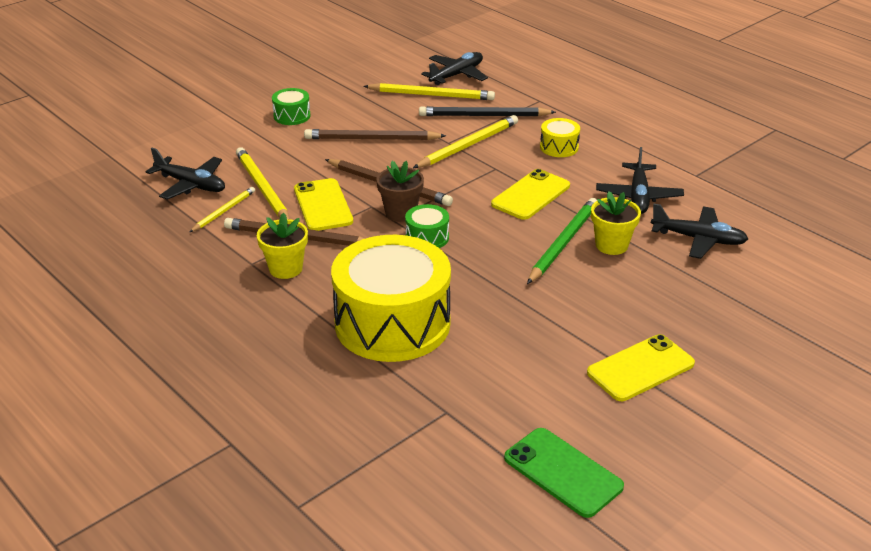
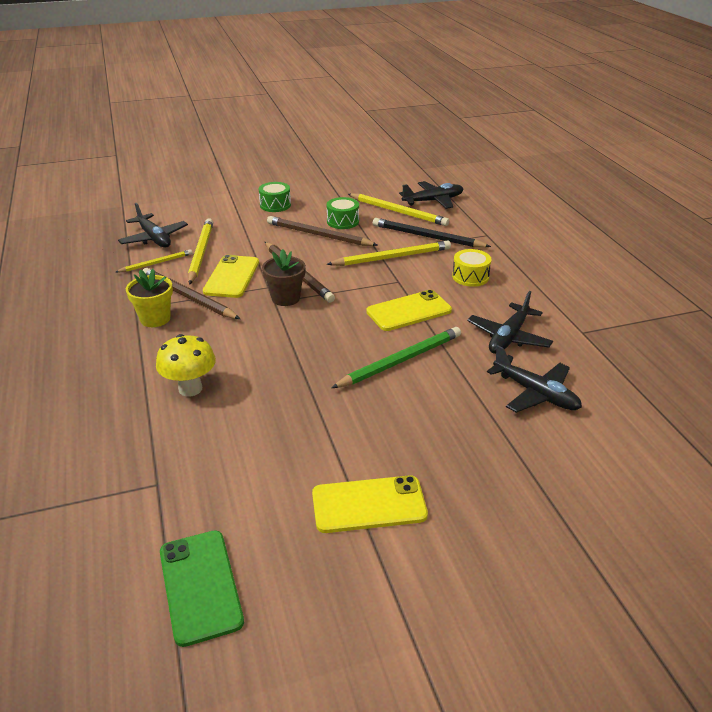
camera: 25 degrees right, 0 degrees up
yellow drum [331,235,451,362] -> yellow mushroom [156,334,216,397]
green drum [405,204,449,248] -> green drum moved to [327,197,359,229]
yellow flower pot [591,191,641,255] -> none

